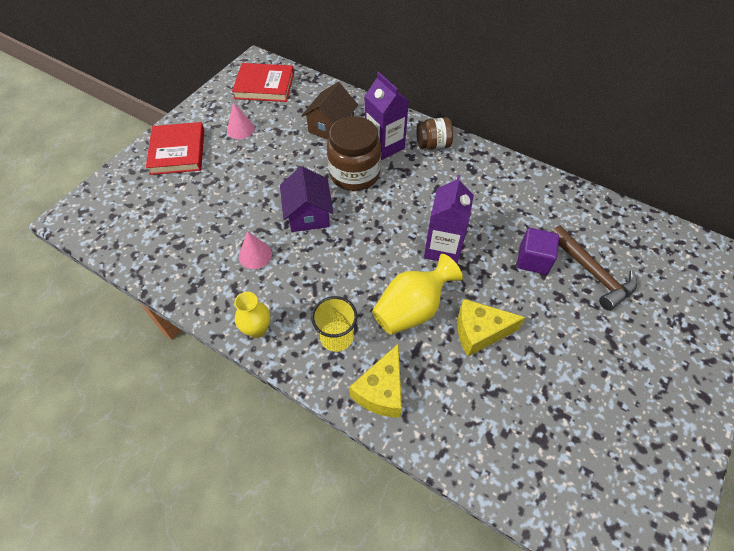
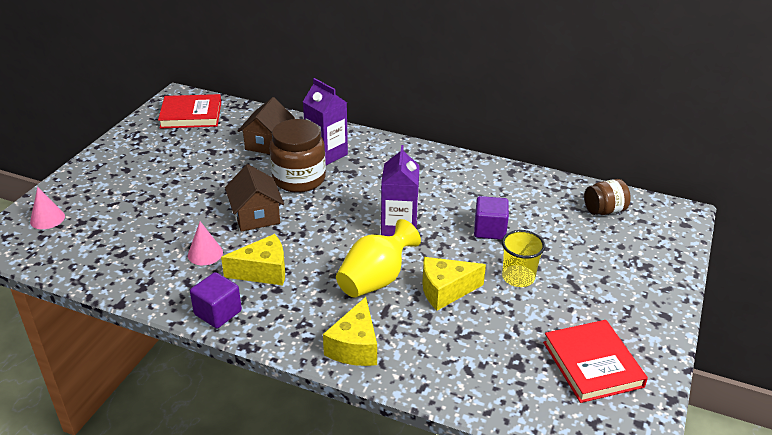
camera: 10 degrees left, 20 degrees down
red book [146,122,204,175] -> red book moved to [543,320,648,403]
pink cone [227,102,255,139] -> pink cone moved to [30,187,65,229]
yellow vase [234,292,270,338] -> purple cube [190,272,242,328]
purple house [280,166,334,232] -> brown house [225,164,284,231]
yellow cup [311,296,357,352] -> yellow cup moved to [502,230,545,287]
brown jar [416,117,453,150] -> brown jar moved to [584,179,631,215]
brown hammer [551,226,637,311] -> none
none -> yellow cheese [221,234,285,285]

